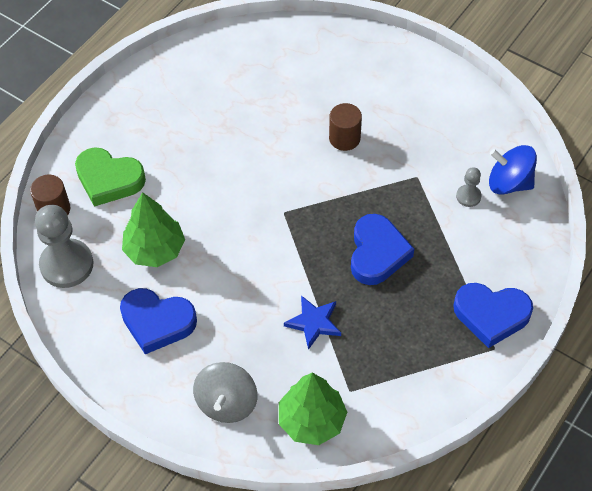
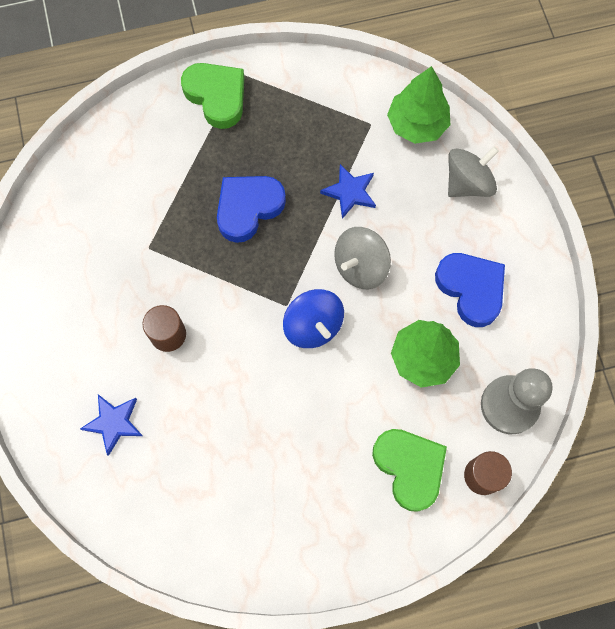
camera: 140 degrees left, 15 degrees up
blue heart [453,283,533,348] -> green heart [181,63,244,129]
grey pawn [456,167,482,207] -> none
blue spinning top [489,145,537,195] -> blue spinning top moved to [283,289,344,348]
none -> blue star [80,394,143,456]
none -> grey spinning top [334,227,391,289]

